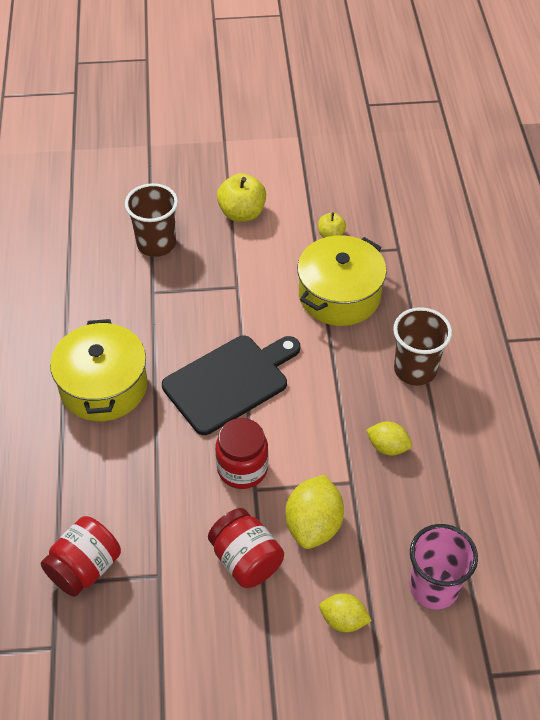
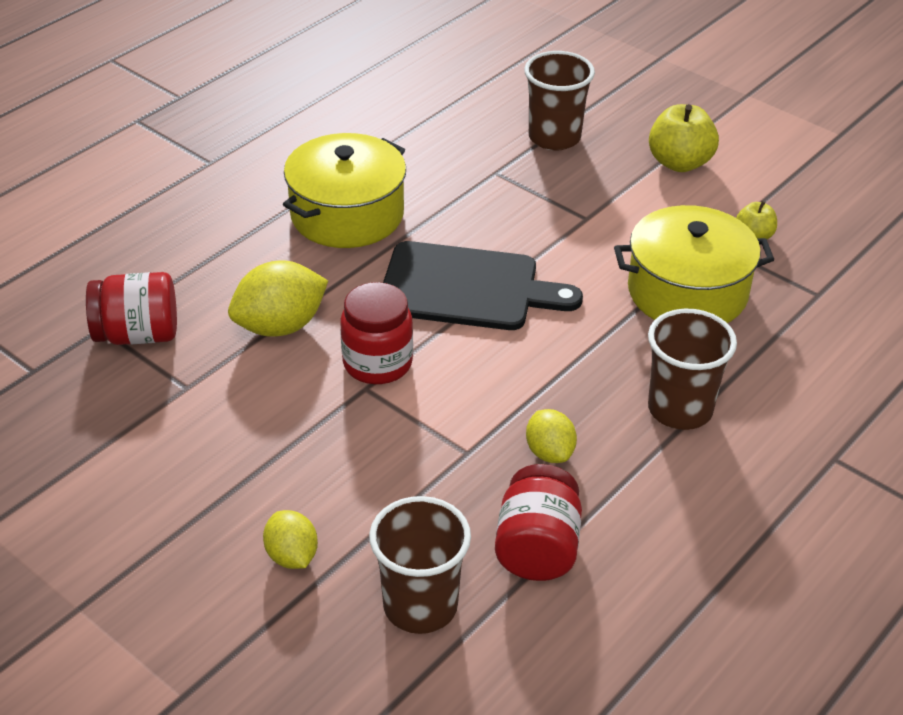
camera: 45 degrees right, 10 degrees down
red jar [208,508,284,588] -> red jar moved to [495,464,582,581]
yellow lemon [285,475,344,549] -> yellow lemon moved to [228,260,328,337]
pink cup [410,524,478,609] -> brown cup [369,496,471,634]

